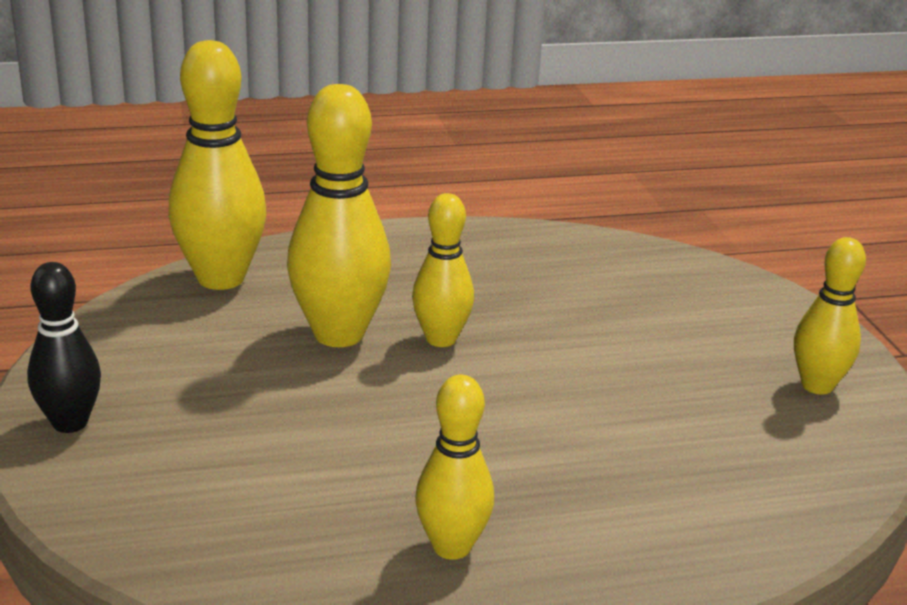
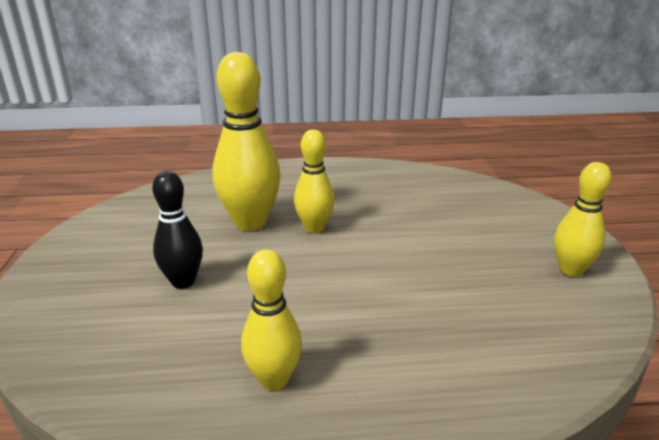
camera: 10 degrees right, 0 degrees up
black bowling pin [27,262,101,433] -> black bowling pin moved to [152,171,203,289]
yellow bowling pin [168,40,267,290] -> none

